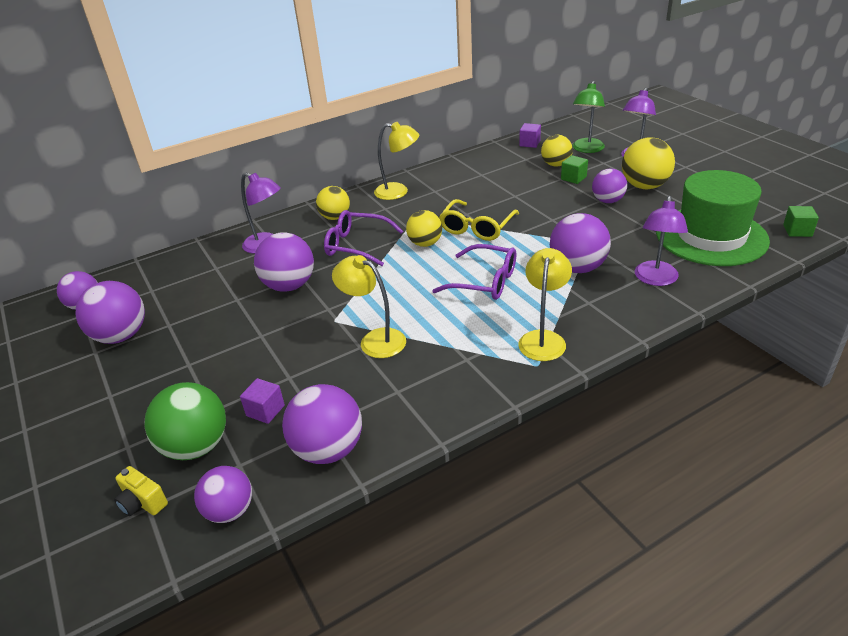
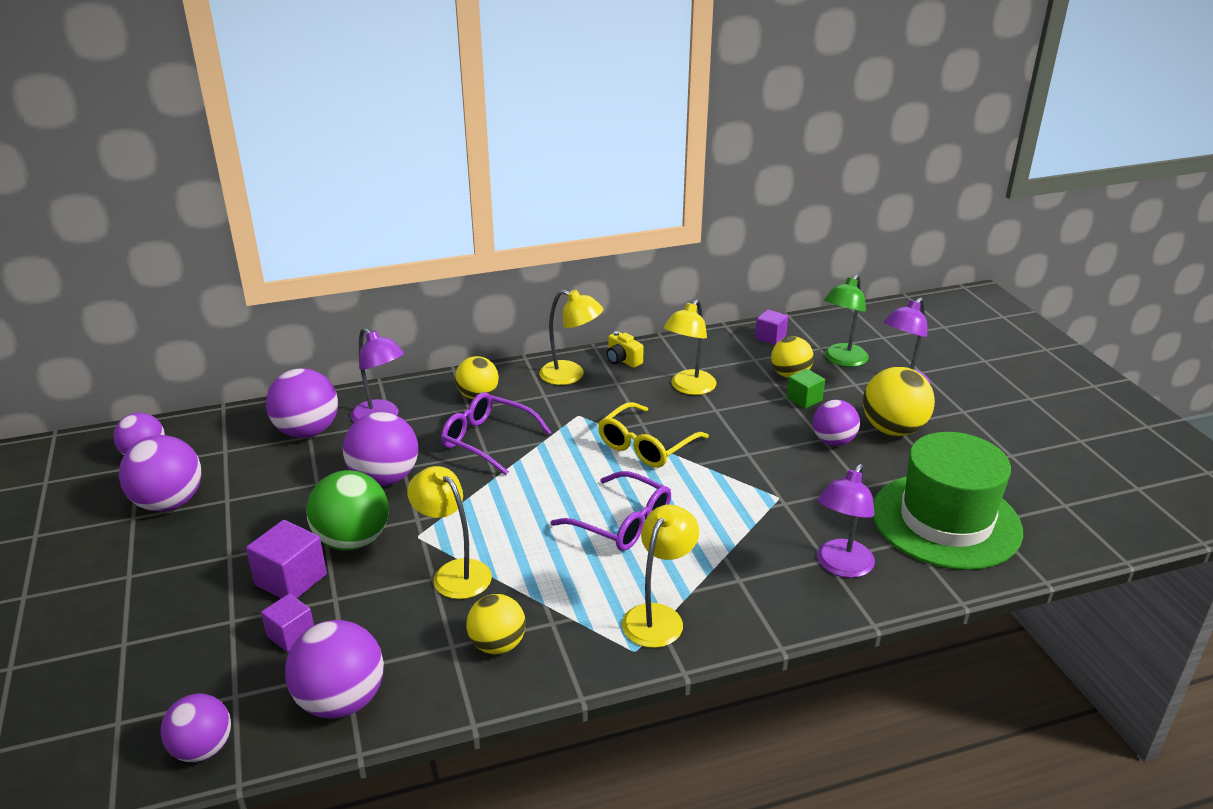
camera: 10 degrees right, 5 degrees down
yellow camera [114,466,168,516] -> yellow camera moved to [607,331,644,368]
green ball [144,382,226,460] -> green ball moved to [306,470,389,551]
yellow ball [406,210,442,247] -> yellow ball moved to [466,594,526,654]
purple ball [550,213,611,273] -> purple ball moved to [266,368,338,438]
green cube [783,206,819,237] -> none
none -> purple cube [246,520,327,598]
none -> yellow lamp [663,299,717,395]

